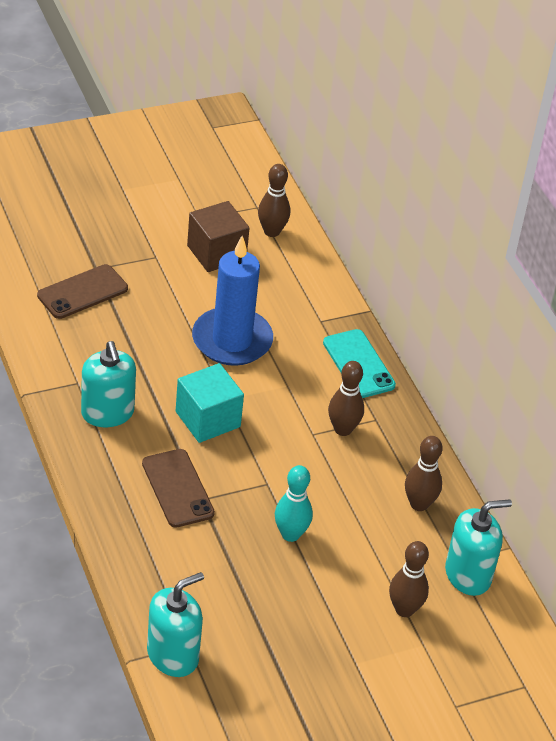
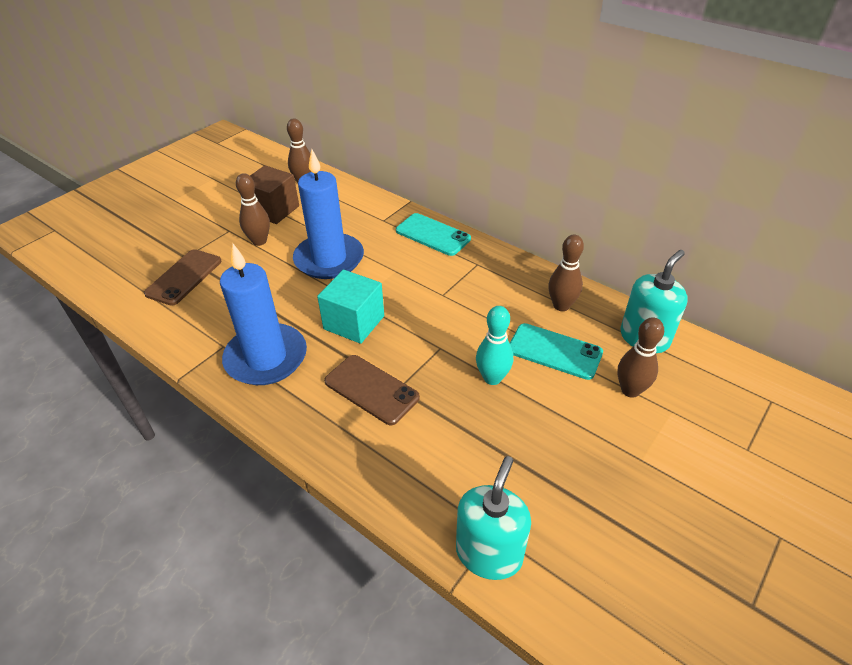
camera: 25 degrees left, 0 degrees up
turquoise soap dispenser [81,341,136,427] -> blue candle [220,243,307,385]
brown bowling pin [328,361,364,436] -> brown bowling pin moved to [236,173,270,246]
none -> turquoise phone [510,323,603,380]

